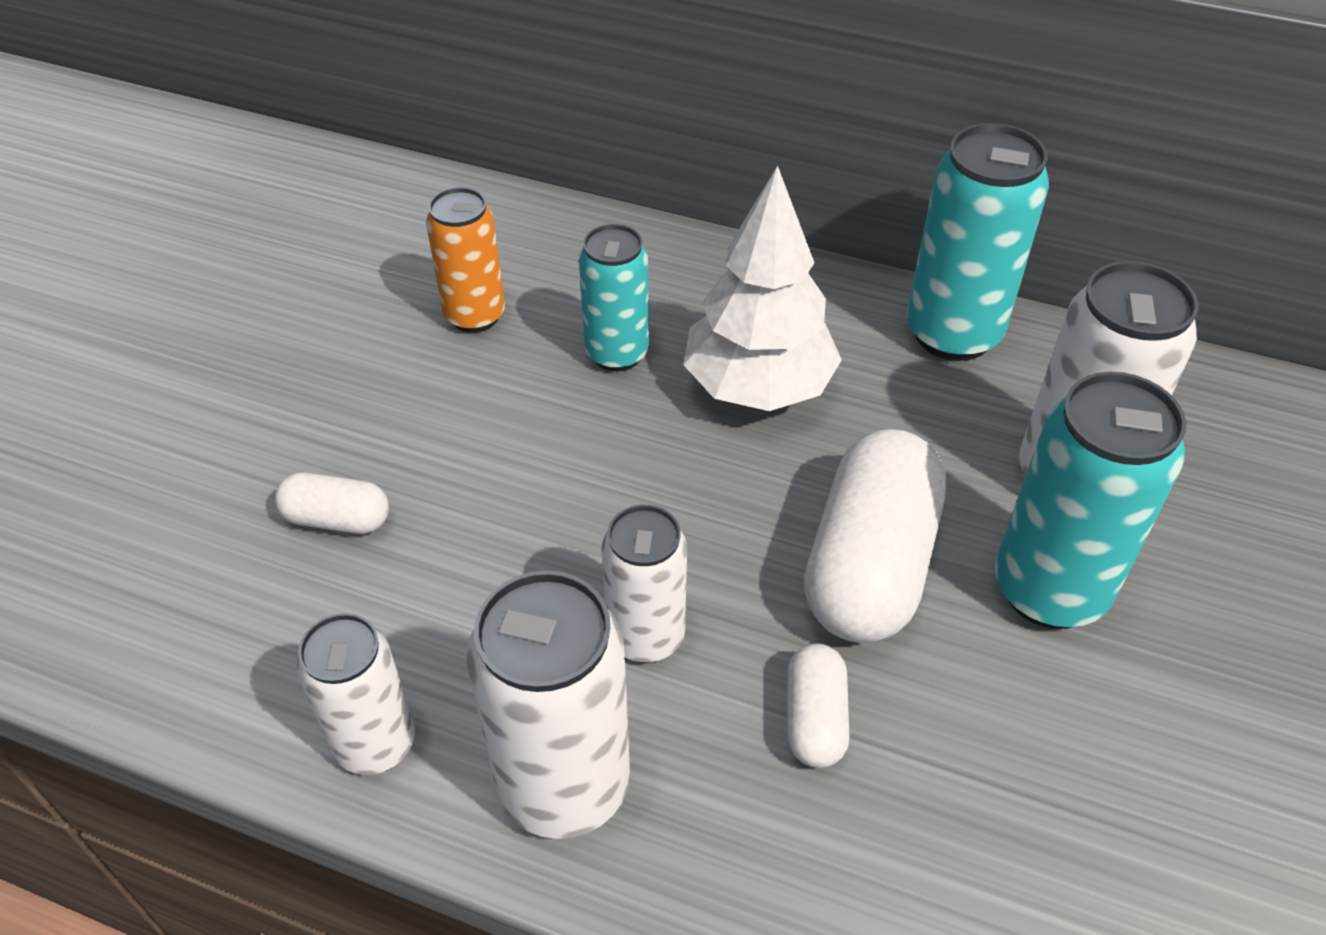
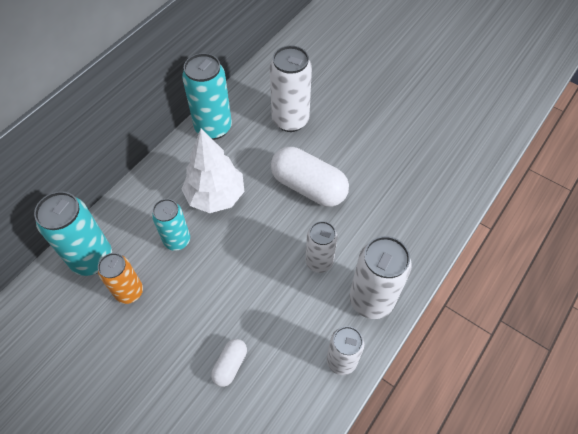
camera: 75 degrees left, 10 degrees up
white capsule [787,644,850,768] -> none
turquoise can [995,372,1186,629] -> turquoise can moved to [34,191,112,276]

